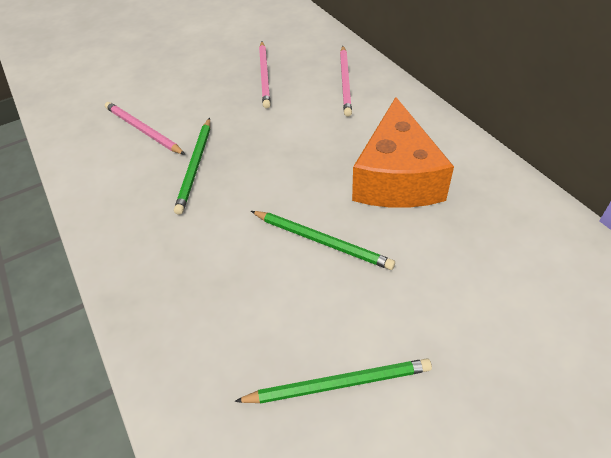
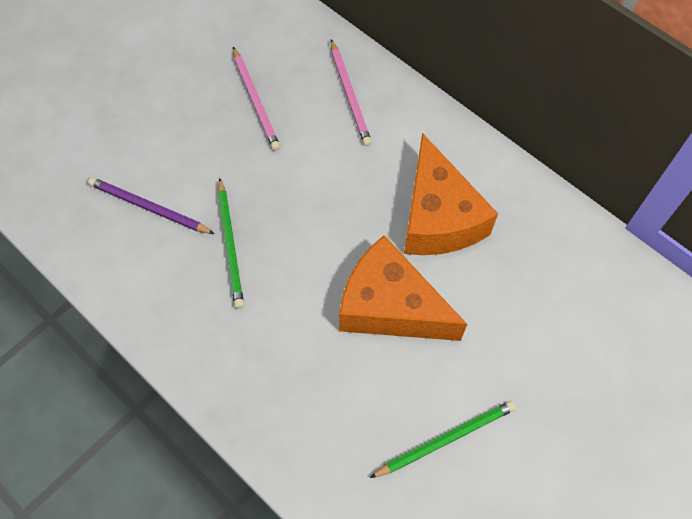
camera: 20 degrees left, 15 degrees up
pink pencil [105,102,185,155] -> purple pencil [88,177,215,234]
green pencil [251,211,395,270] -> orange cheese [339,235,467,341]

